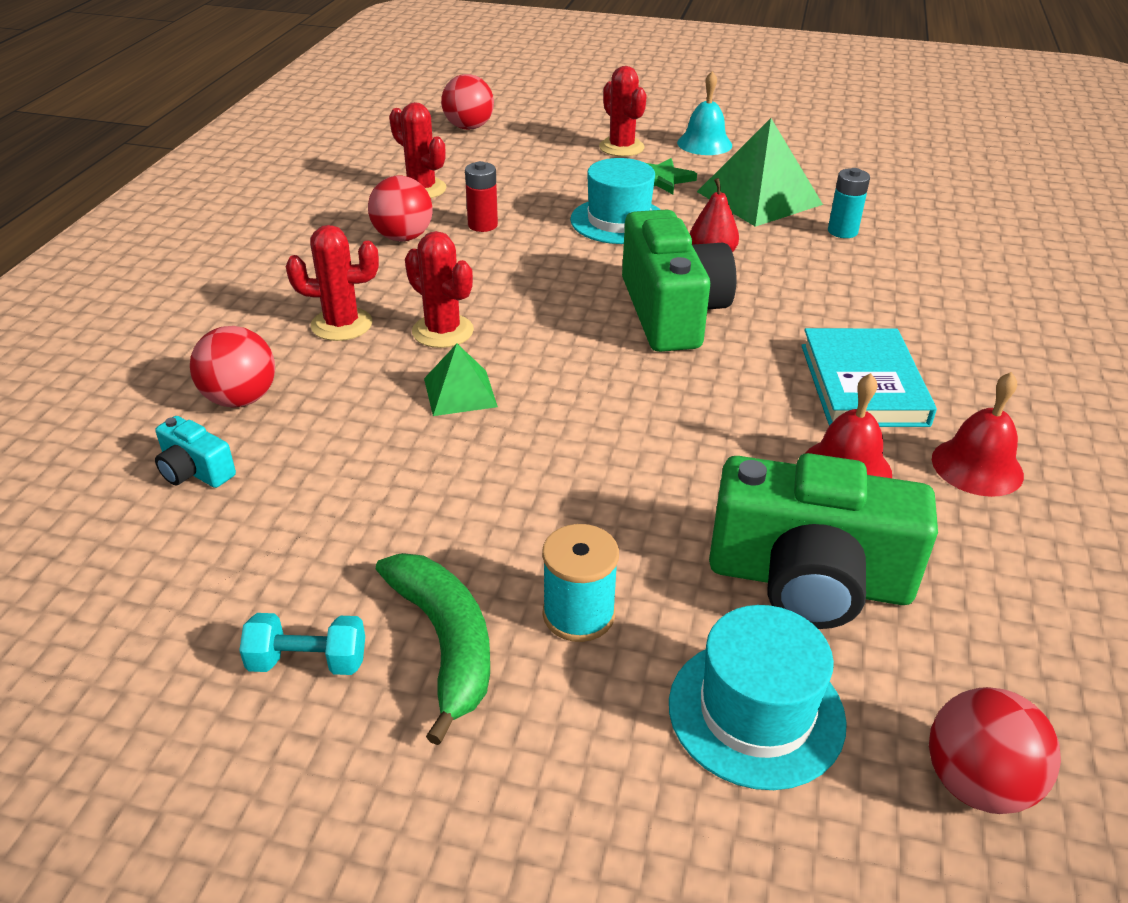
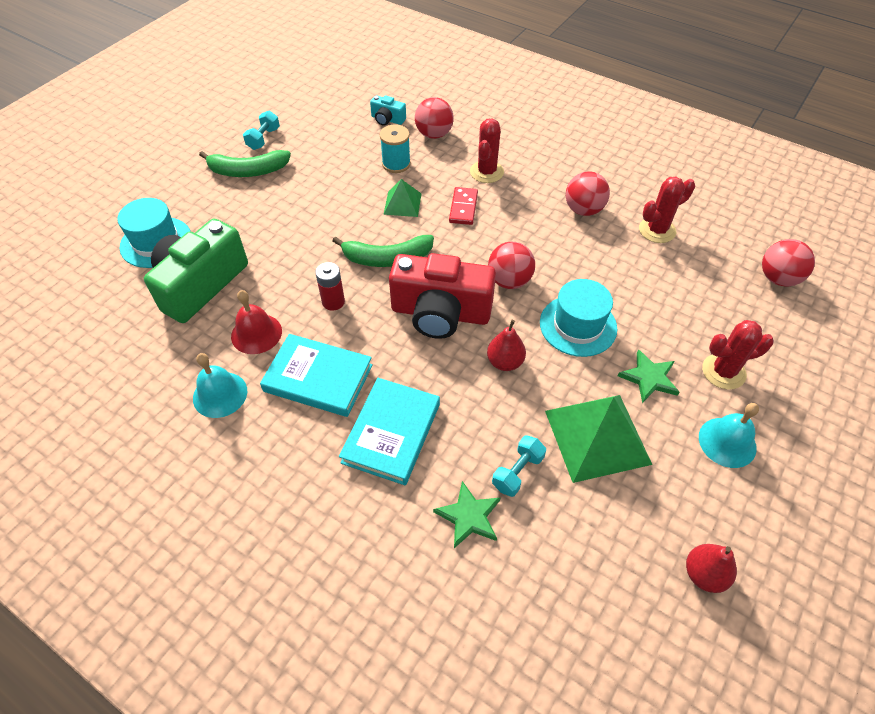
camera: 110 degrees right, 15 degrees up
turquoise camera [155,416,236,488] -> turquoise camera turned 120 degrees counterclockwise [370,95,406,126]
red cactus [405,231,474,348] -> red domino [449,187,478,225]
red battery [465,161,498,232] -> red battery moved to [315,262,345,311]
turquoise spool [542,524,619,642] -> turquoise spool moved to [380,124,411,173]
green camera [622,210,736,352] -> red camera [389,253,496,339]
turquoise battery [828,168,870,238] -> turquoise dumbbell [492,435,546,497]
red ball [929,687,1061,814] -> red ball moved to [488,242,535,289]
red bell [932,372,1024,497] -> turquoise bell [193,353,247,418]
none -> green banana [332,235,434,267]
none -> turquoise book [339,378,440,485]
none -> green star [433,481,500,548]
none -> red pear [686,544,737,593]

